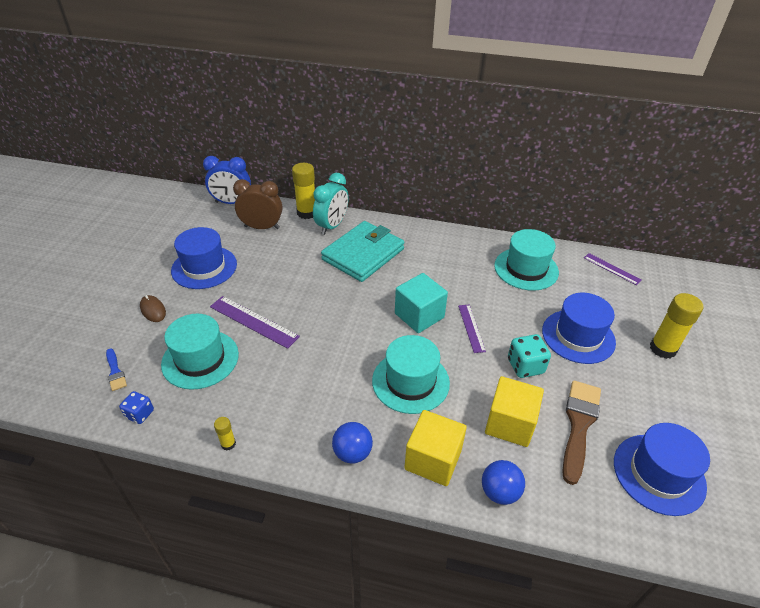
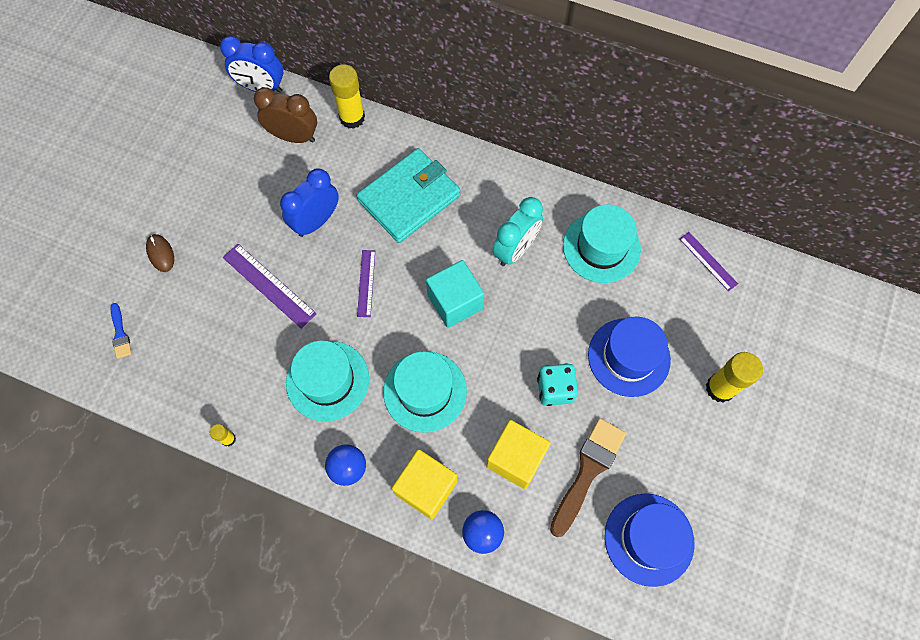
camera: 10 degrees right, 25 degrees up
blue dice [119,391,154,424] -> none
turquoise hat [161,314,239,390] -> turquoise hat moved to [286,340,369,421]
blue hat [171,227,237,289] -> none
turquoise clock [313,173,349,235] -> turquoise clock moved to [493,197,543,266]
purple ruler [458,305,486,353] -> purple ruler moved to [357,250,375,317]
none -> blue clock [280,168,339,237]

